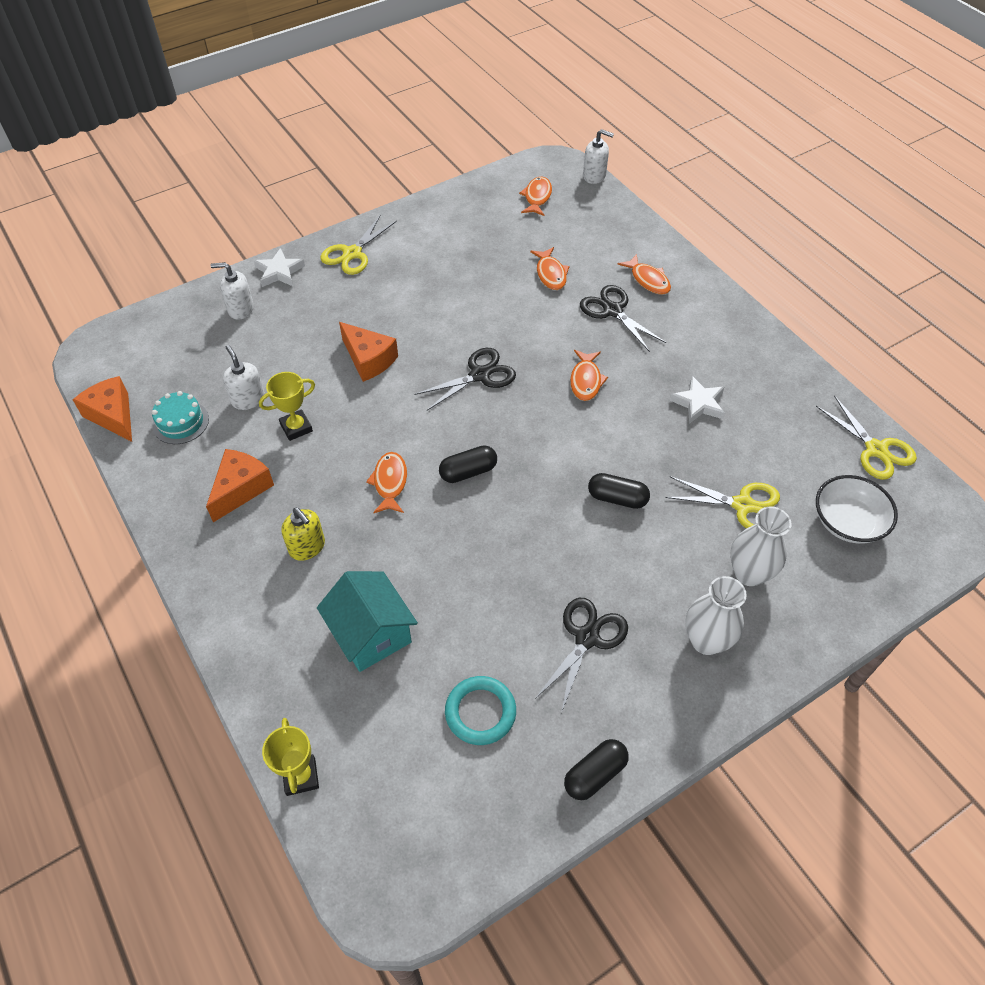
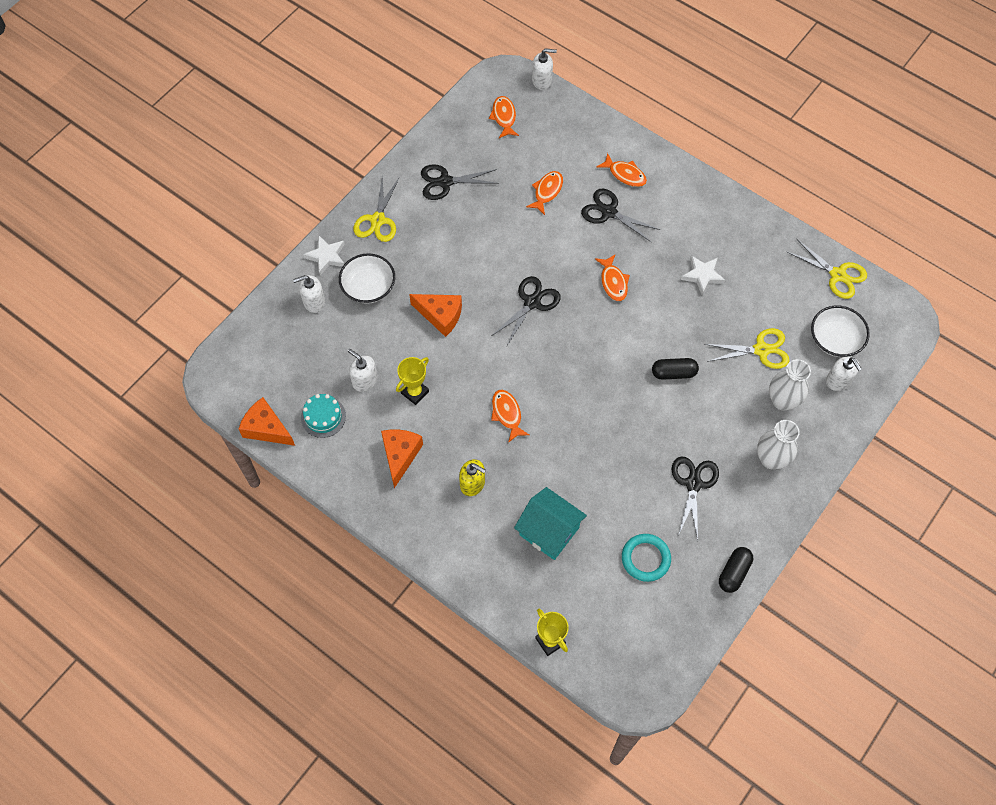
camera: 20 degrees left, 10 degrees up
black capsule [439,445,497,483] -> none
orange fish [530,247,569,290] -> orange fish turned 120 degrees counterclockwise [526,171,563,215]
none -> white bowl [339,253,395,304]
none -> black scissors [421,164,499,200]
none -> white soap dispenser [826,357,862,391]

